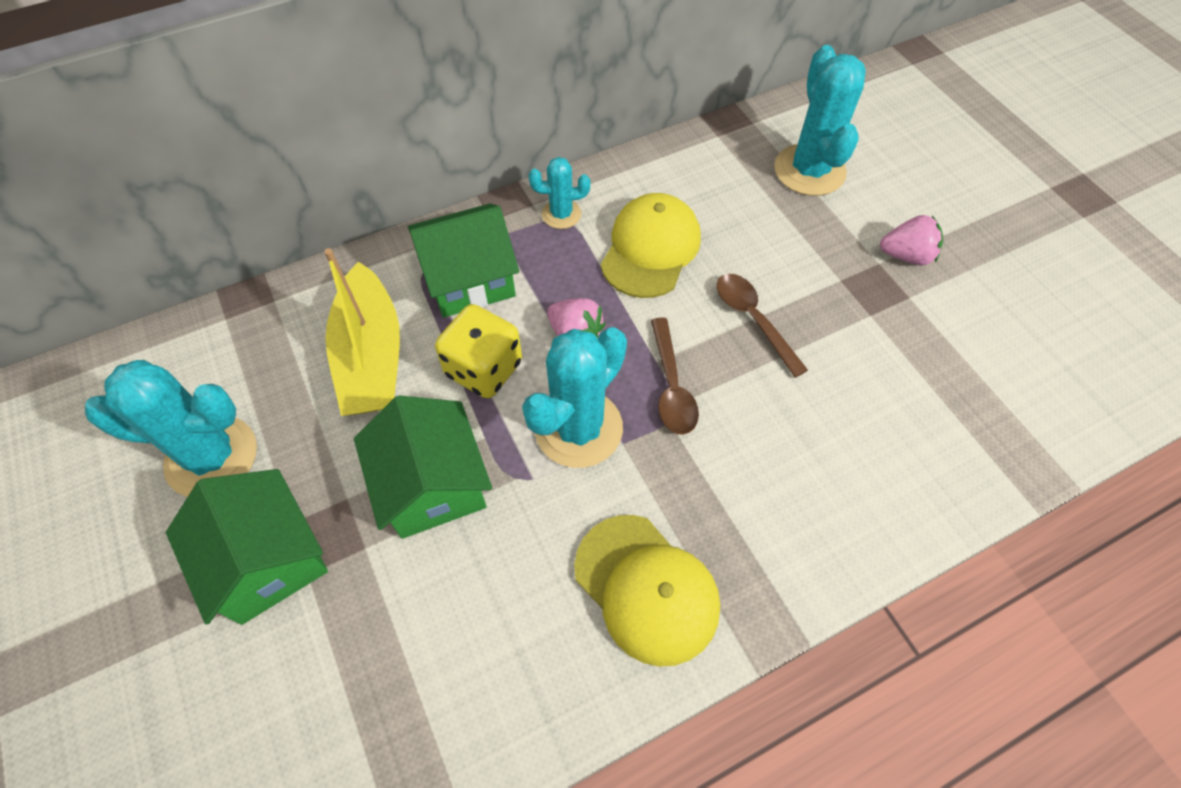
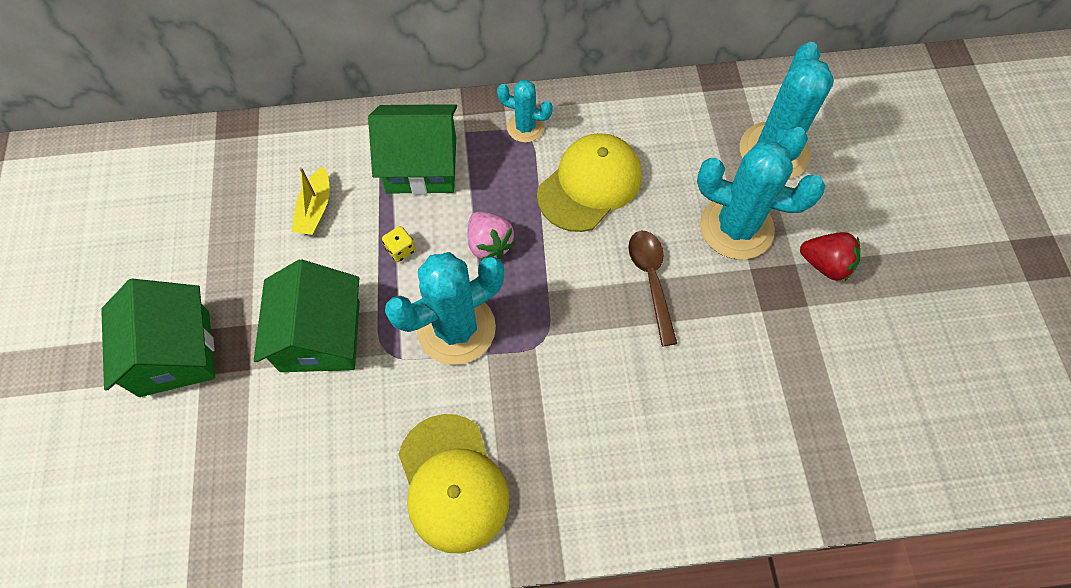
camera: 20 degrees right, 5 degrees up
turquoise cactus [85,360,257,497] -> turquoise cactus moved to [697,141,826,260]
yellow boat [324,248,400,416] -> yellow boat [292,167,330,235], size x0.50
yellow dice [435,304,522,398] -> yellow dice [382,226,416,262], size x0.44
brown spoon [651,318,699,435] -> none
pink strawberry [880,215,943,266] -> red strawberry [800,232,861,281]

